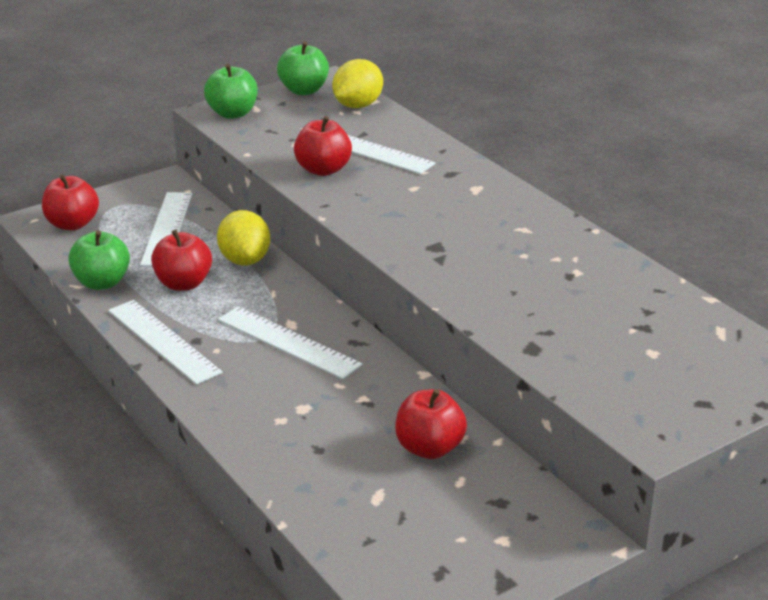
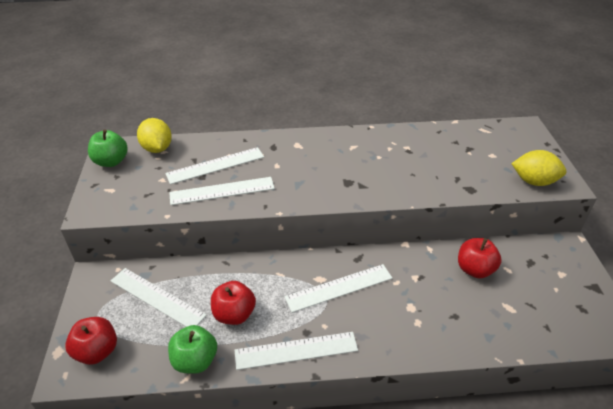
camera: 60 degrees left, 10 degrees up
green apple [204,64,258,119] -> none
yellow lemon [217,210,270,265] -> yellow lemon moved to [511,150,566,186]
red apple [294,116,352,176] -> white ruler [169,177,275,205]

